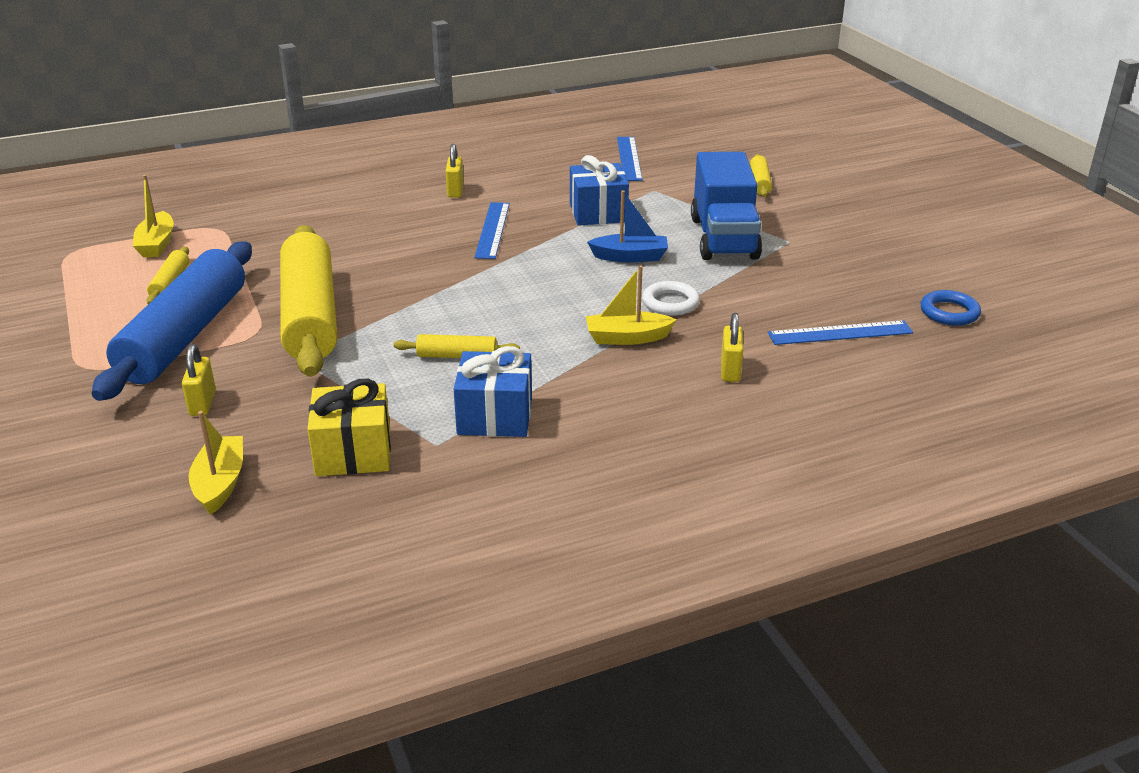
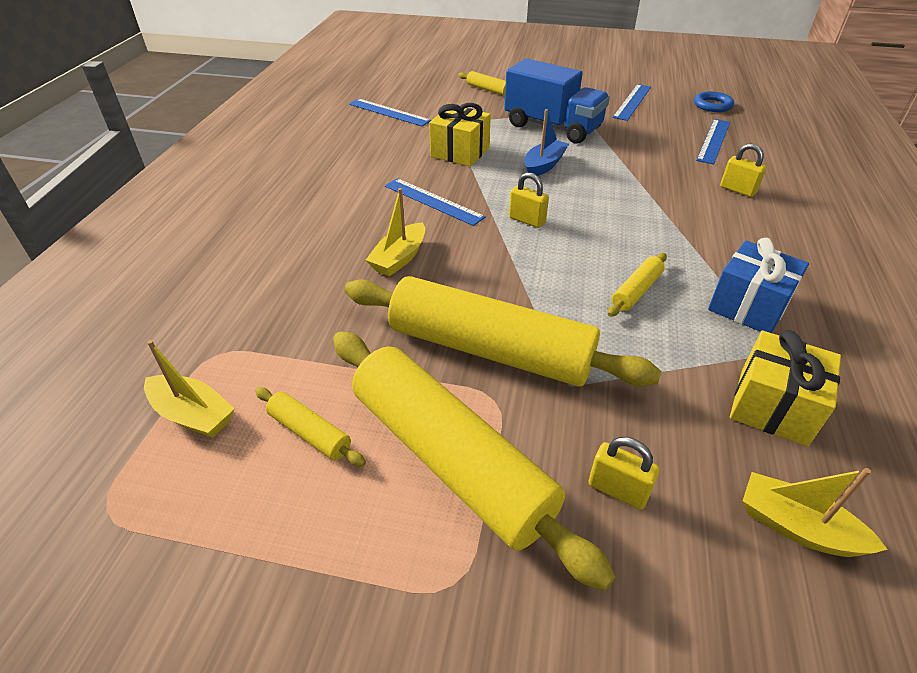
camera: 55 degrees left, 10 degrees up
blue rolling pin [92,241,252,401] -> yellow rolling pin [333,331,616,591]
yellow padlock [446,144,464,198] -> yellow padlock moved to [509,172,549,228]
blue gift [570,155,629,226] -> yellow gift [429,103,491,166]
yellow boat [586,265,677,345] -> yellow boat moved to [366,188,425,277]
white ring [642,281,700,316] -> none
none -> blue ruler [612,84,651,121]

